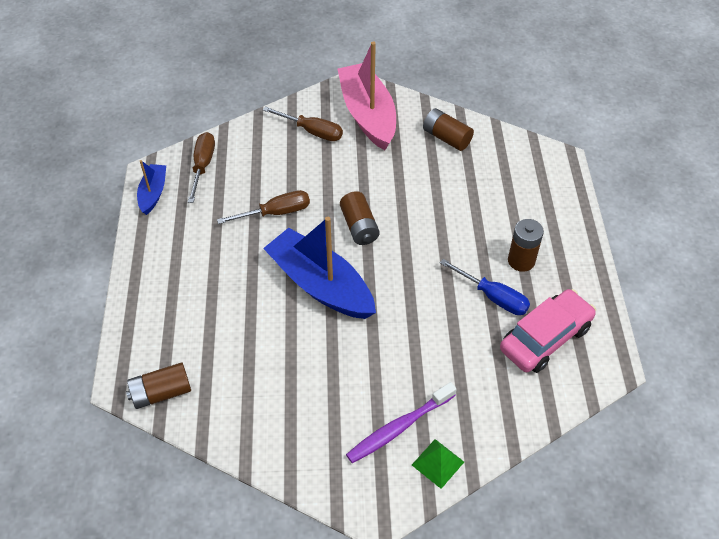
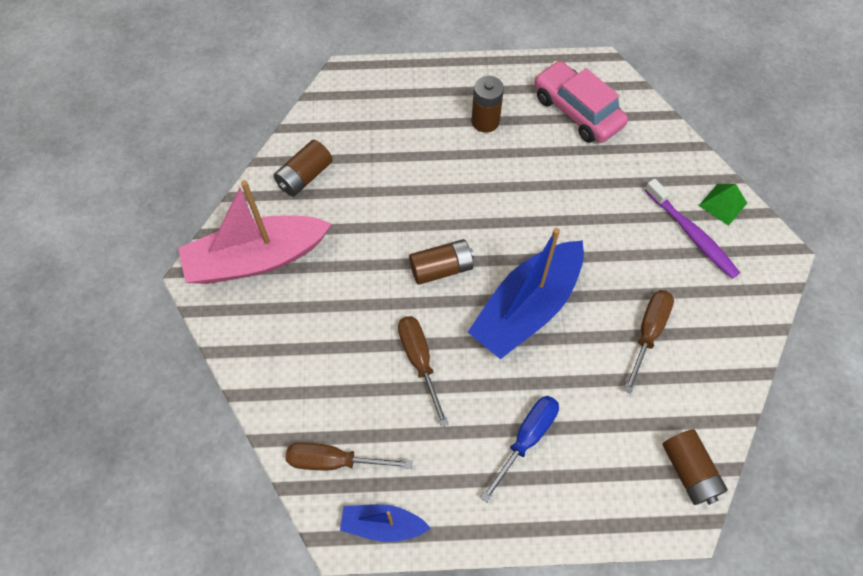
camera: 90 degrees left, 10 degrees up
brown screwdriver [263,106,343,141] -> brown screwdriver moved to [624,290,674,394]
blue screwdriver [440,259,530,315] -> blue screwdriver moved to [480,396,559,502]

